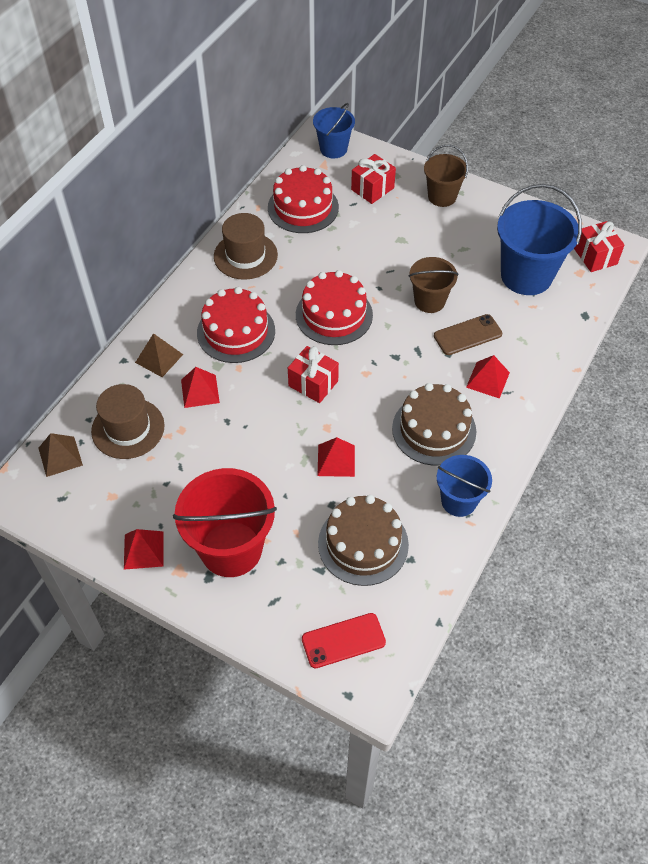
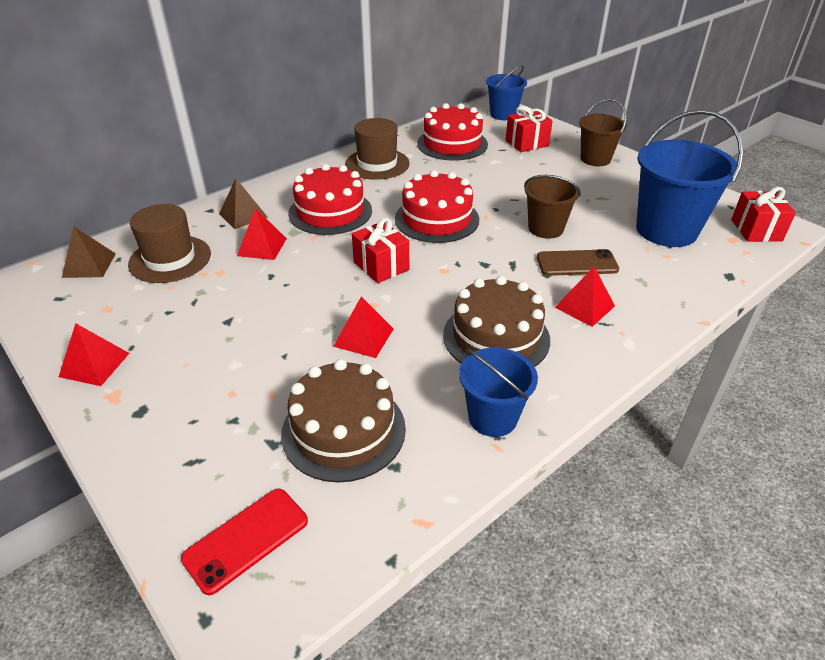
camera: 20 degrees right, 15 degrees down
red bucket [173,468,277,577] -> none
red phone [302,613,386,668] -> red phone turned 45 degrees counterclockwise [181,489,308,595]

